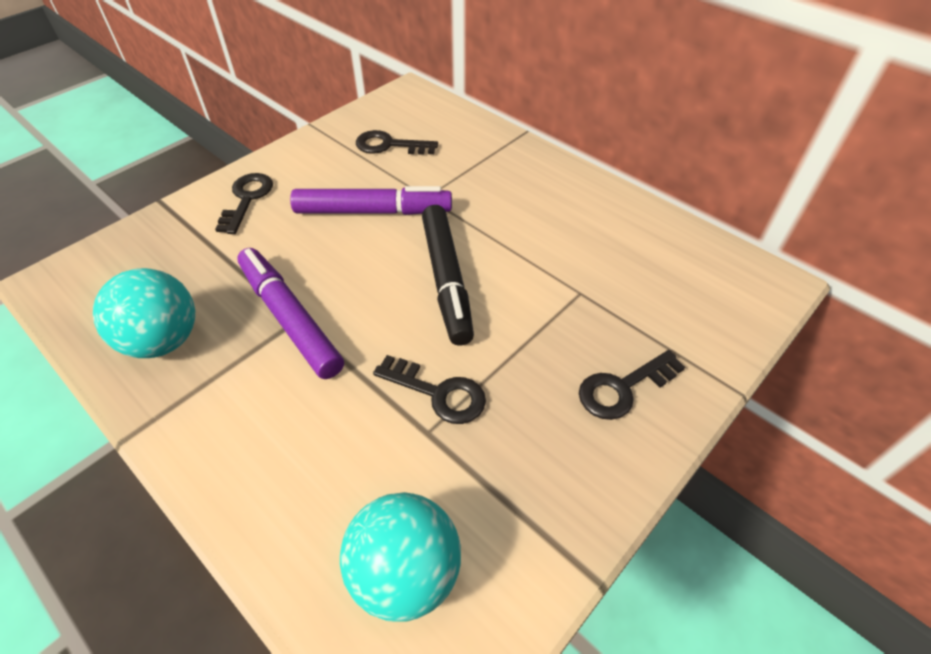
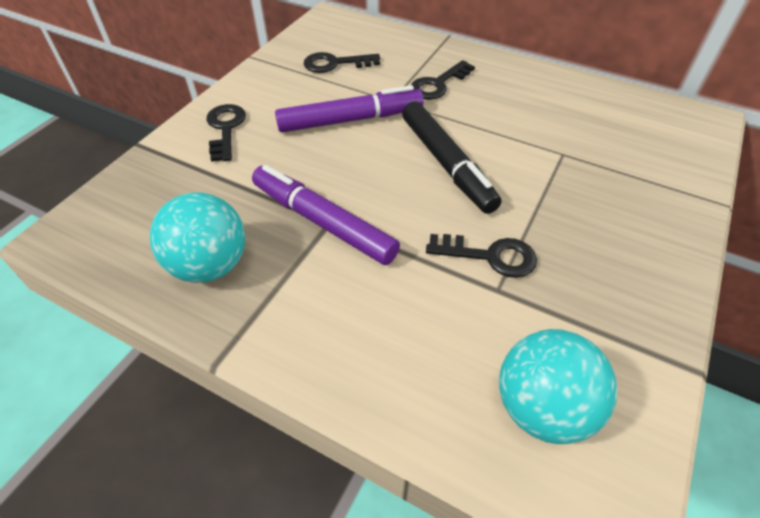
camera: 15 degrees left, 0 degrees up
black key [579,350,685,420] -> black key moved to [411,60,475,100]

